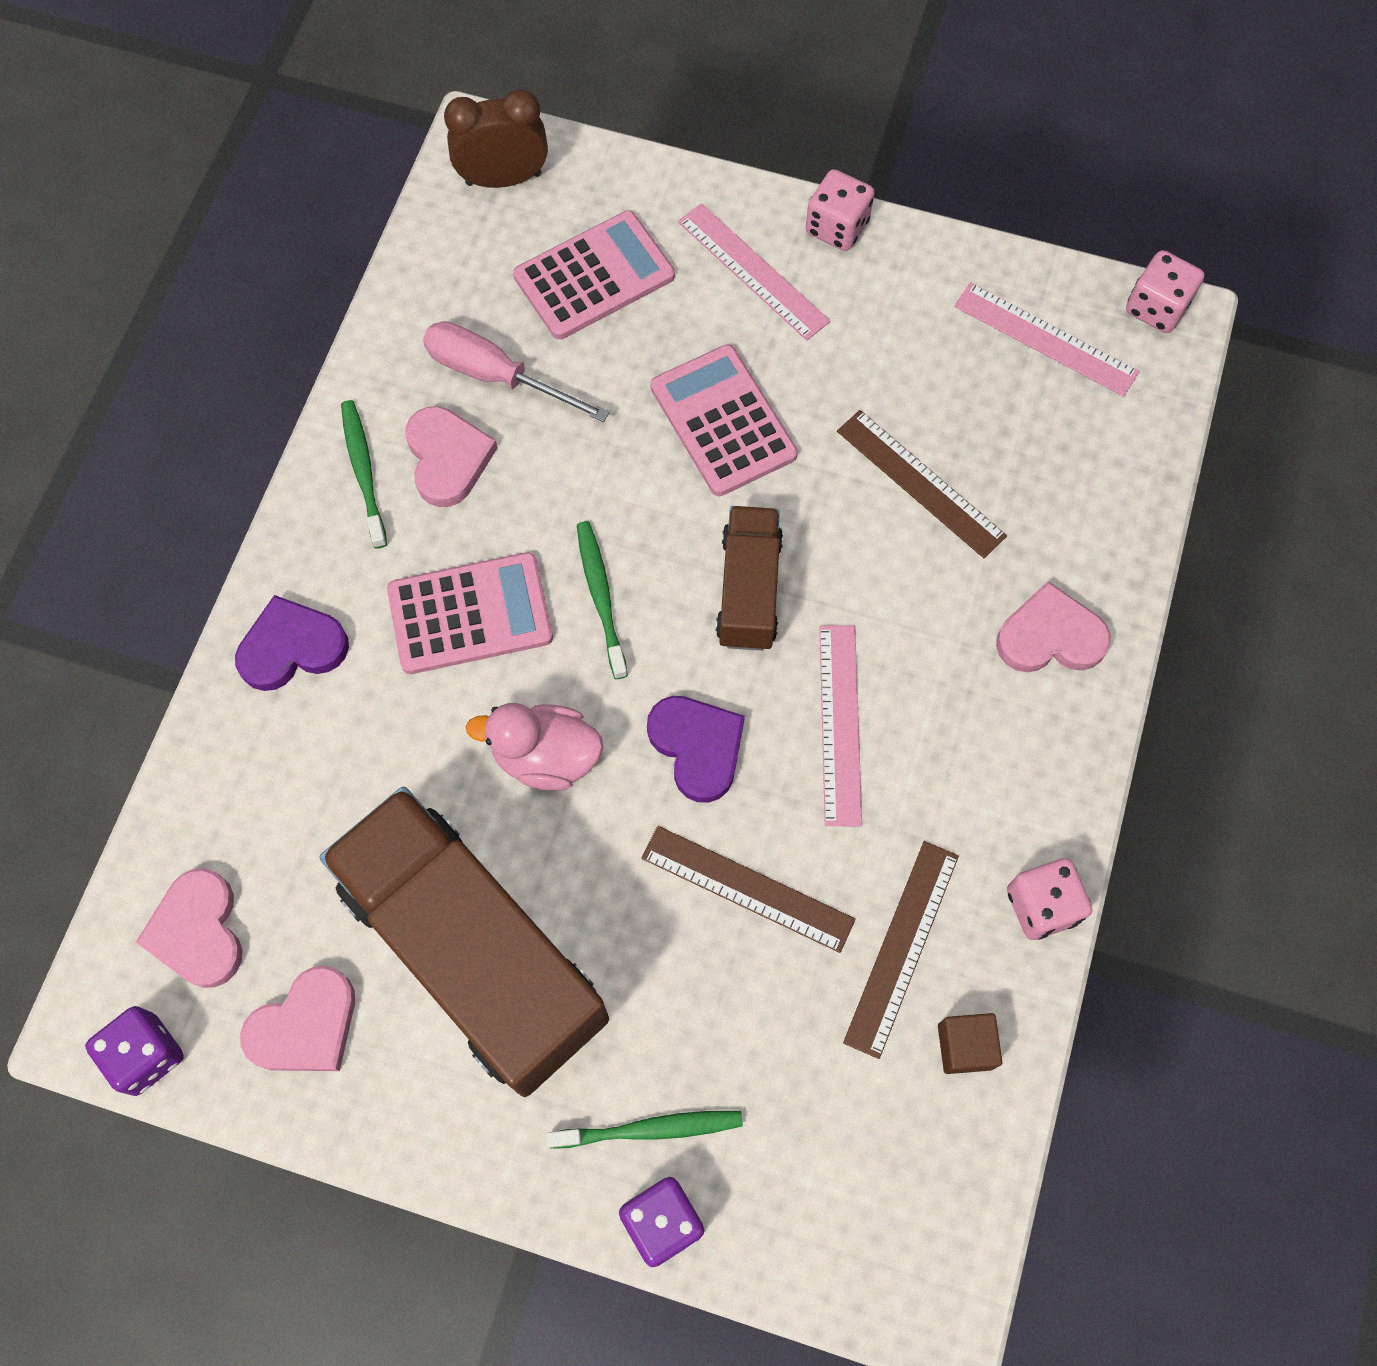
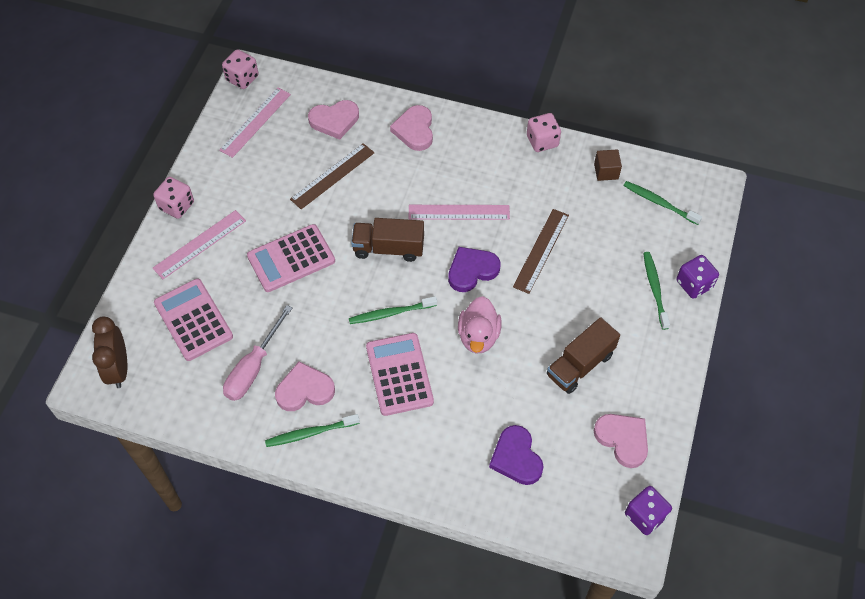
camera: 90 degrees left, 10 degrees down
pink heart [136,868,243,988] -> pink heart moved to [308,100,359,140]
purple heart [235,595,349,691] -> purple heart moved to [489,425,543,485]
brown truck [320,787,609,1097] -> brown truck [547,317,620,394], size x0.50
brown ruler [843,841,959,1059] -> none
none -> green toothbrush [623,181,702,225]

